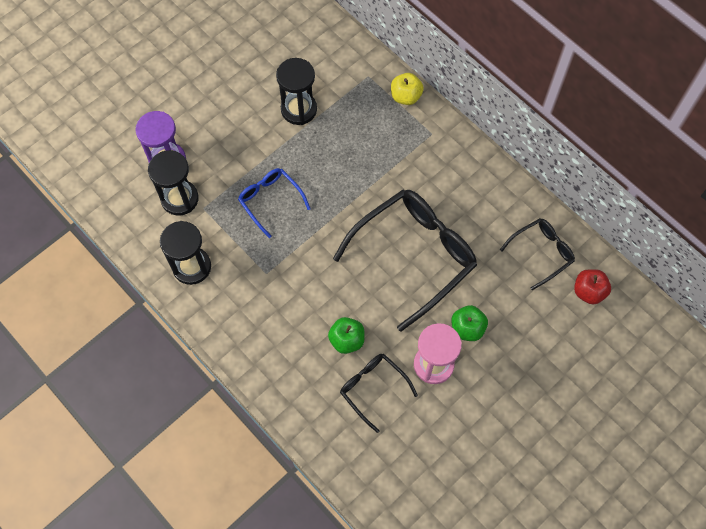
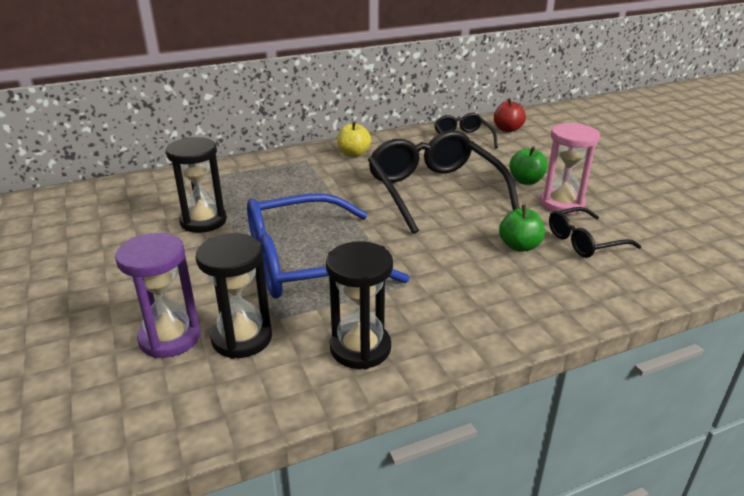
camera: 70 degrees left, 35 degrees down
blue glasses [238,168,311,238] -> blue glasses [247,193,410,299], size x1.93
yellow apple [391,73,424,105] -> yellow apple moved to [337,121,371,157]

